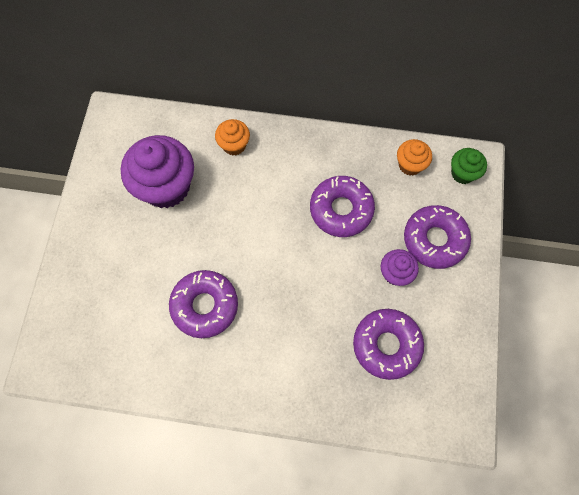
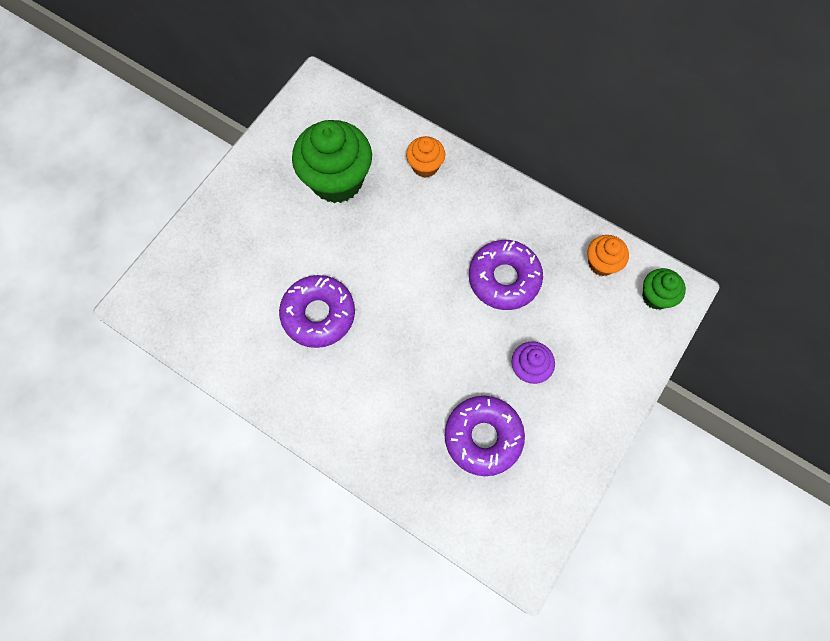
camera: 25 degrees right, 0 degrees up
purple cupcake [121,135,194,208] -> green cupcake [292,120,372,203]
purple donut [404,205,471,269] -> none

